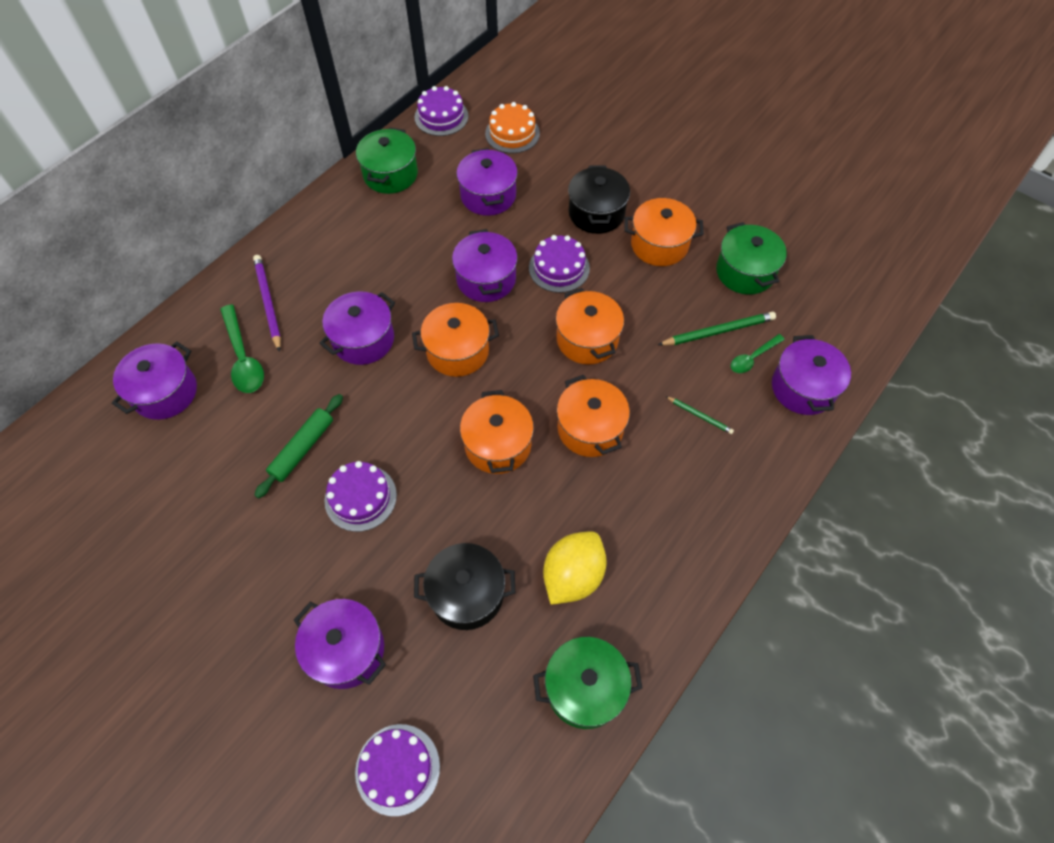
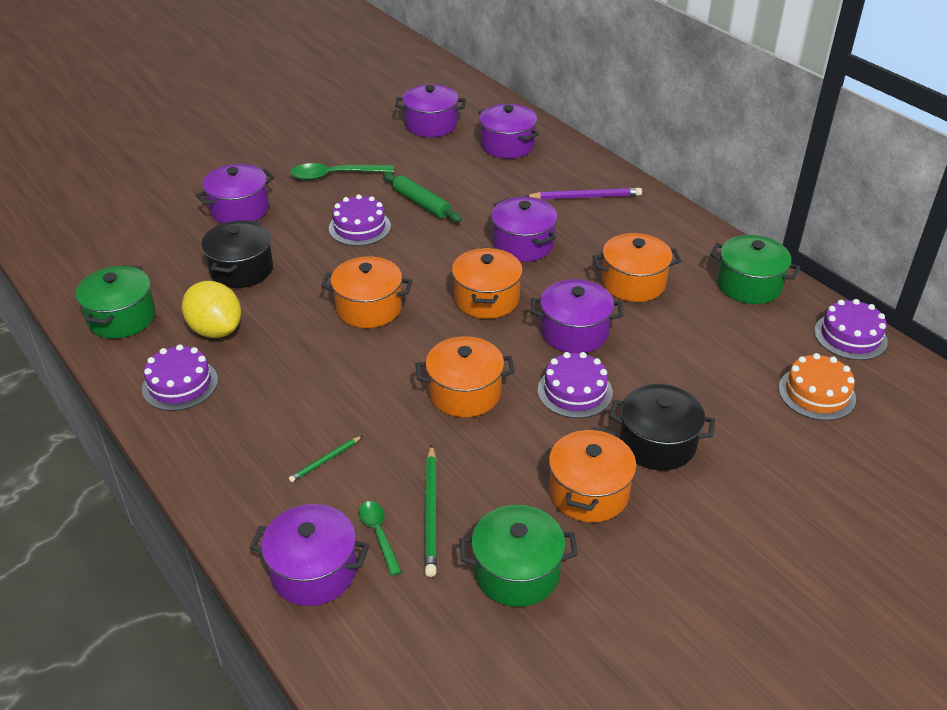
camera: 105 degrees right, 20 degrees down
green spoon [220,304,264,393] -> green spoon moved to [290,163,394,180]
purple cake [355,724,440,816] -> purple cake moved to [142,344,218,411]
purple pot [456,148,518,216] -> purple pot moved to [395,84,466,137]
orange pot [557,375,630,457] -> orange pot moved to [593,233,681,302]

